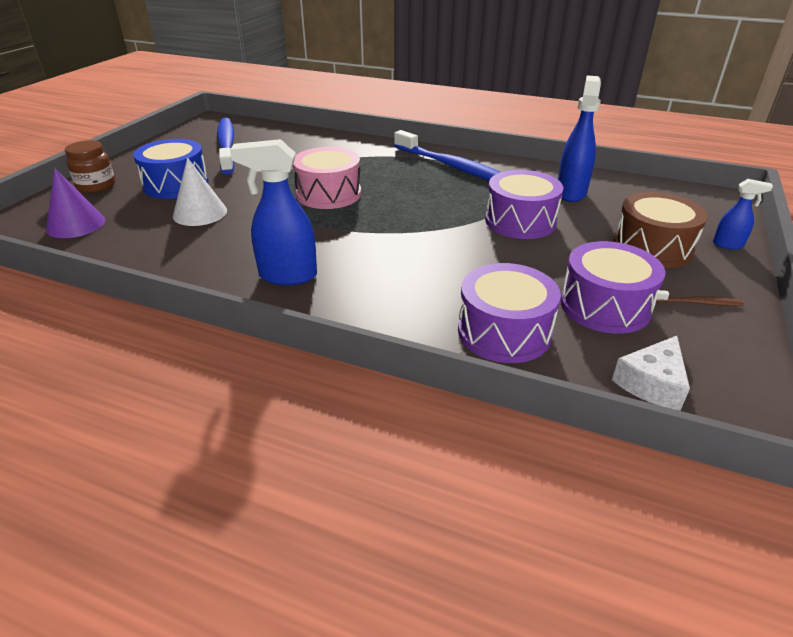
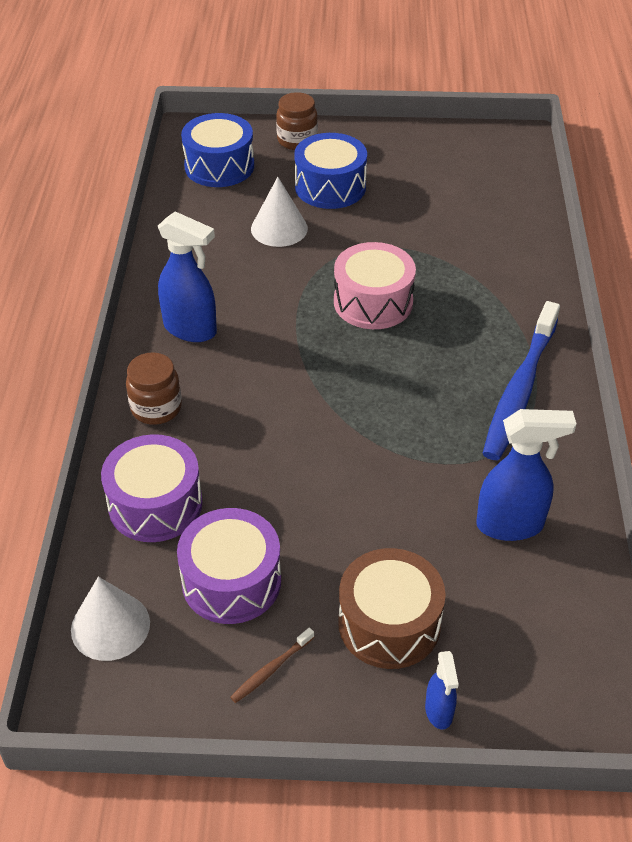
camera: 70 degrees right, 10 degrees up
purple cone [46,168,105,238] -> blue drum [181,113,254,187]
blue toothbrush [217,118,235,174] -> none
blue spray bottle [230,139,317,285] -> blue spray bottle turned 135 degrees clockwise [158,211,217,342]
purple drum [485,170,563,239] -> none
white cheese [612,336,690,411] -> white cone [71,577,150,661]
brown toothbrush [656,290,744,306] -> brown toothbrush turned 60 degrees clockwise [230,628,315,703]
none -> brown jar [126,352,182,425]

